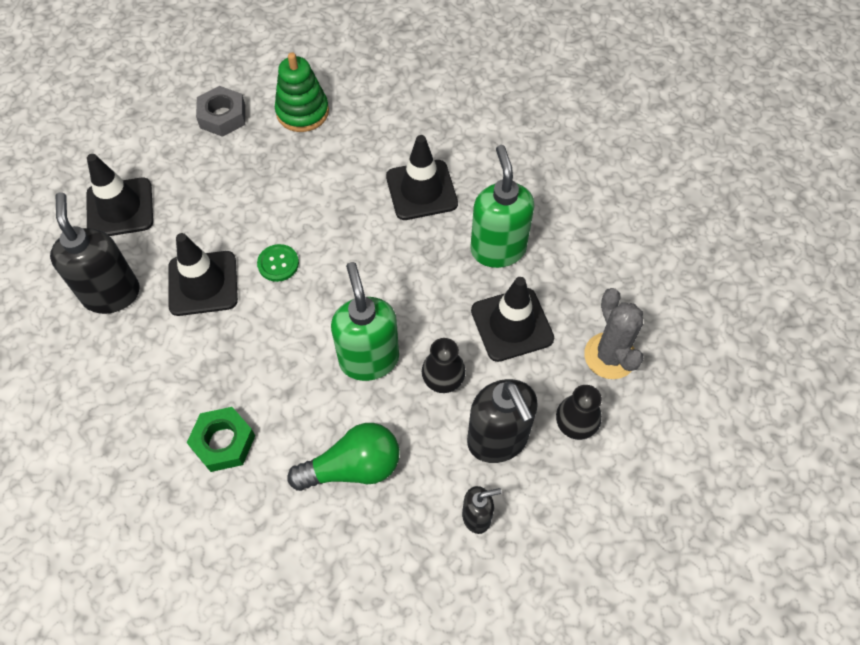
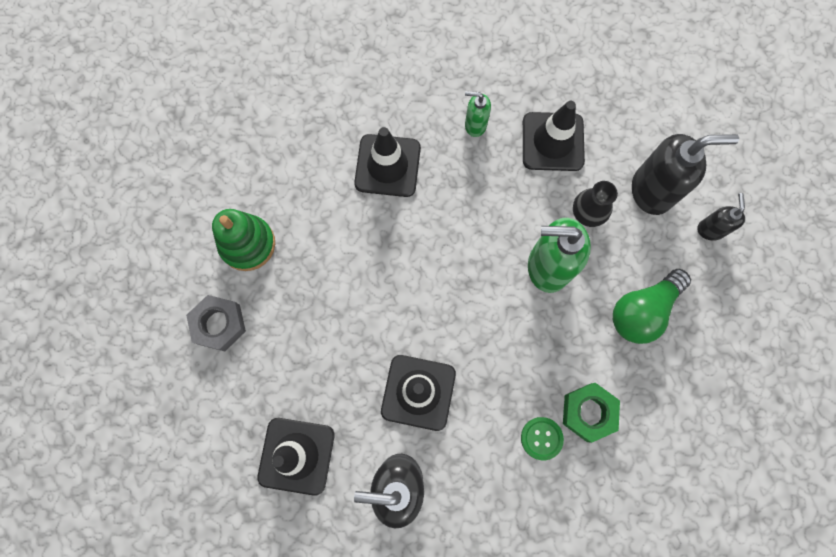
camera: 70 degrees left, 15 degrees up
green button [257,244,299,282] -> green button moved to [521,417,564,460]
green light bulb [287,423,400,491] -> green light bulb turned 135 degrees counterclockwise [613,269,691,344]
green soap dispenser [470,145,535,268] -> green soap dispenser [465,91,491,137], size x0.53
black vase [556,385,602,440] -> none
grey cactus [584,288,644,379] -> none

